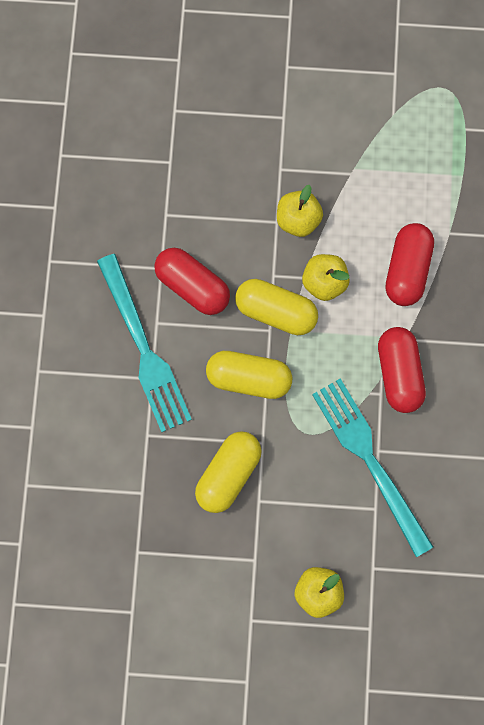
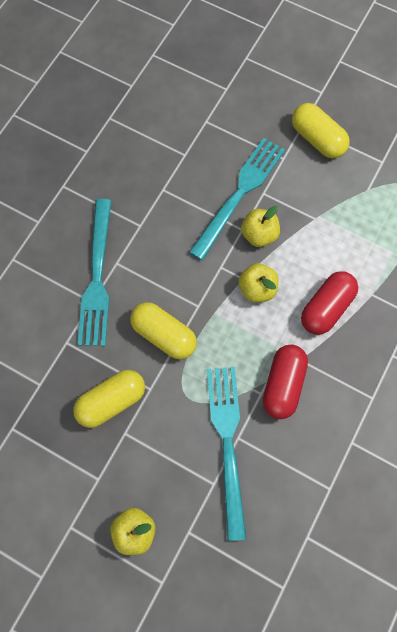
camera: 25 degrees right, 5 degrees down
red capsule [154,248,230,315] -> none
yellow capsule [235,279,318,335] -> yellow capsule moved to [292,103,350,158]
none -> turquoise fork [189,138,285,260]

